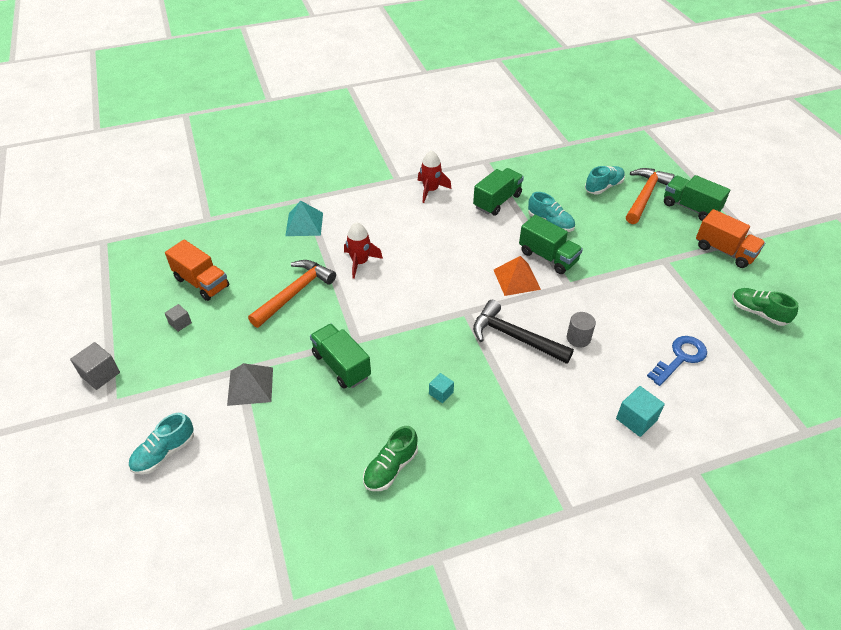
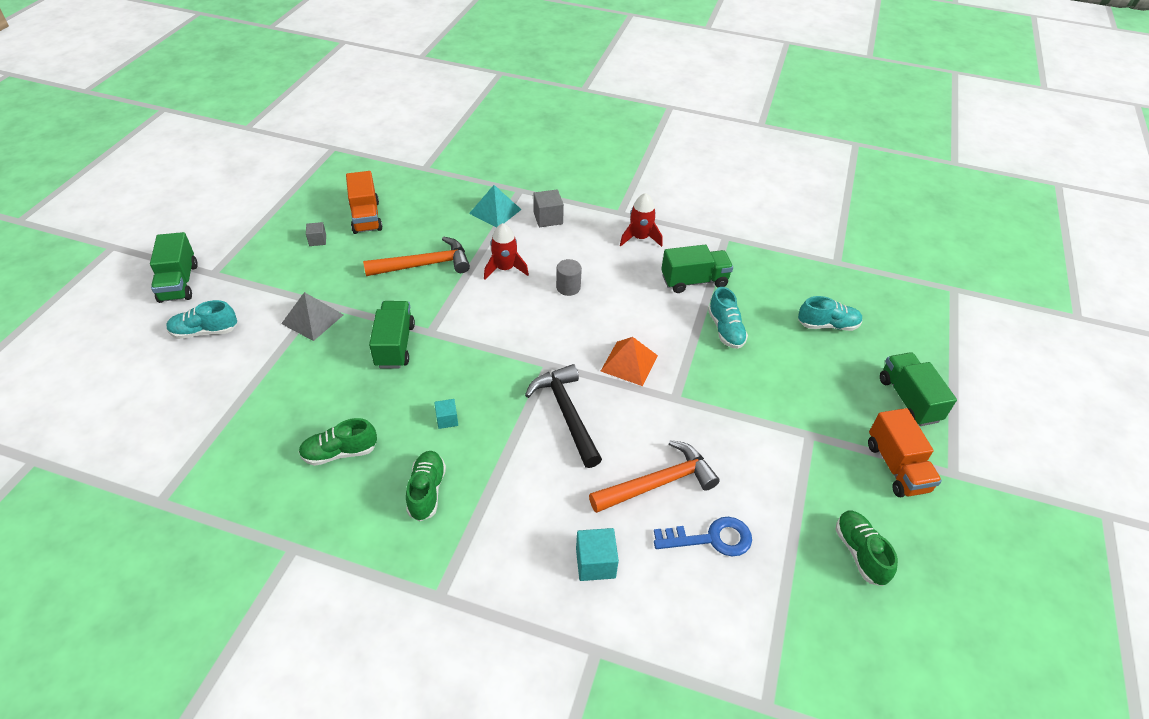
camera: 35 degrees right, 0 degrees up
grey cube [70,342,120,390] -> grey cube moved to [533,190,564,227]
green truck [519,215,583,274] -> green truck moved to [150,232,198,303]
grey cylinder [567,312,596,347] -> grey cylinder moved to [556,259,582,296]
orange hammer [626,168,674,224] -> orange hammer moved to [589,440,720,513]
none -> green shoe [406,451,446,521]

